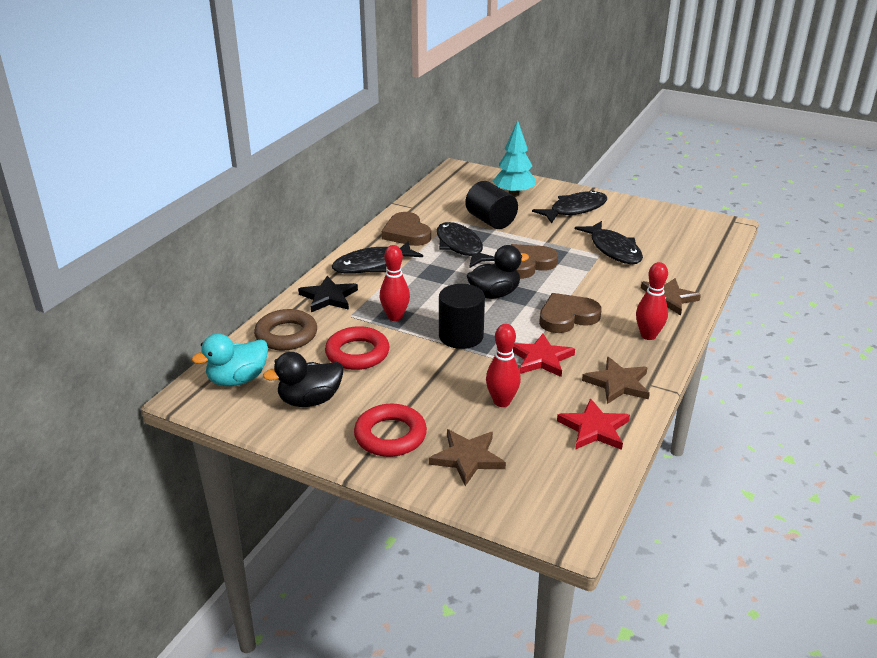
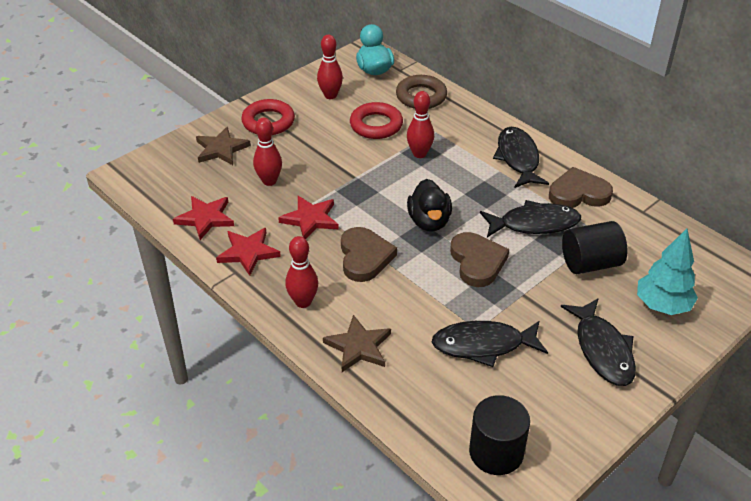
camera: 110 degrees right, 10 degrees up
black duck [263,352,343,407] -> red bowling pin [317,35,343,99]
black star [298,276,358,312] -> none
black cylinder [439,284,485,349] -> black cylinder moved to [469,395,530,475]
brown star [582,357,650,404] -> red star [216,228,281,276]

